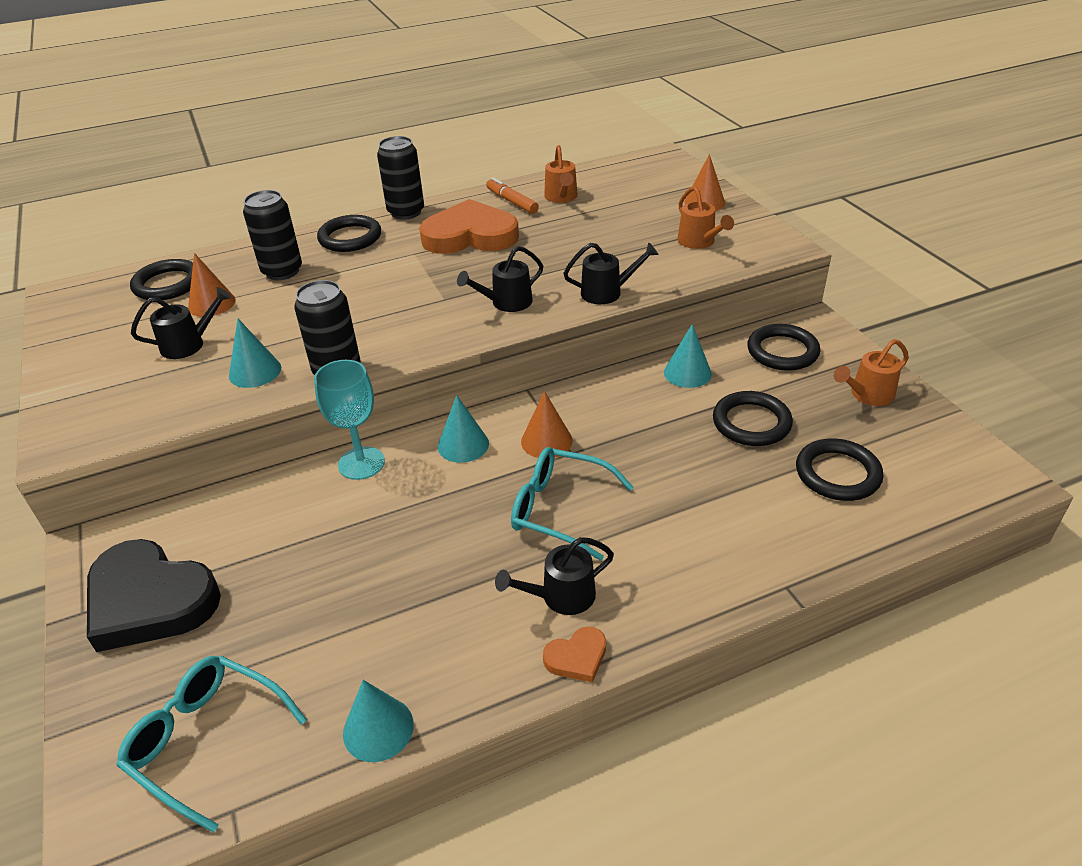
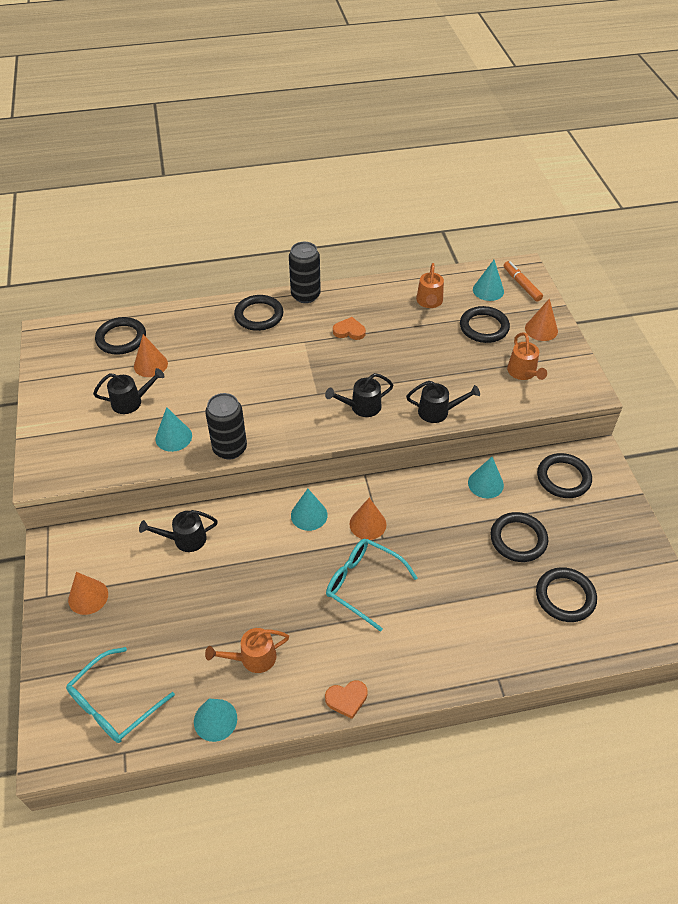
camera: 10 degrees right, 10 degrees up
black heart [87,539,221,652] -> orange cone [68,572,108,615]
turquoise glasses [116,656,307,833] -> turquoise glasses turned 90 degrees counterclockwise [66,647,175,743]
black can [243,190,302,280] -> none
turquoise goblet [314,360,385,480] -> none
orange heart [419,199,519,254] -> orange heart [333,317,366,340], size x0.44
orange marker [486,177,539,214] -> orange marker moved to [504,261,543,302]
black watering can [495,537,614,615] -> black watering can moved to [139,510,218,552]
orange watering can [834,339,909,406] -> orange watering can moved to [205,628,289,673]
none -> black ring [460,306,510,343]
none -> turquoise cone [473,260,504,301]

